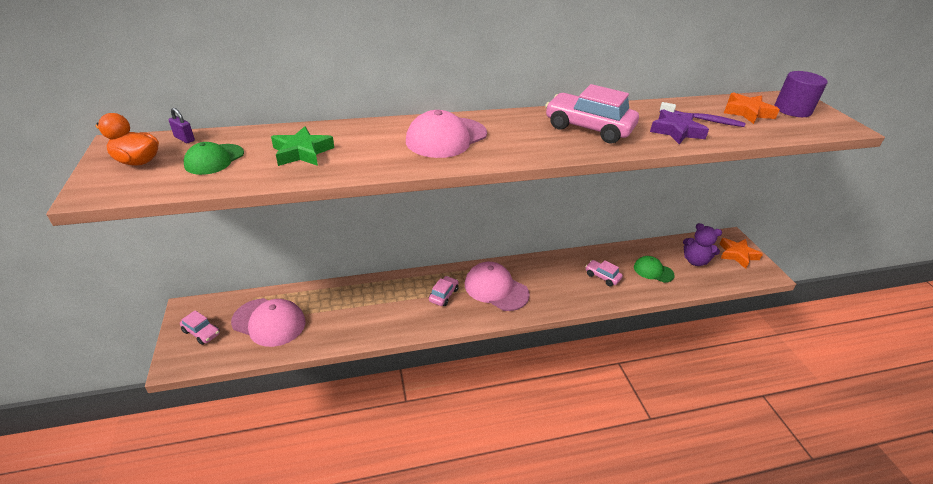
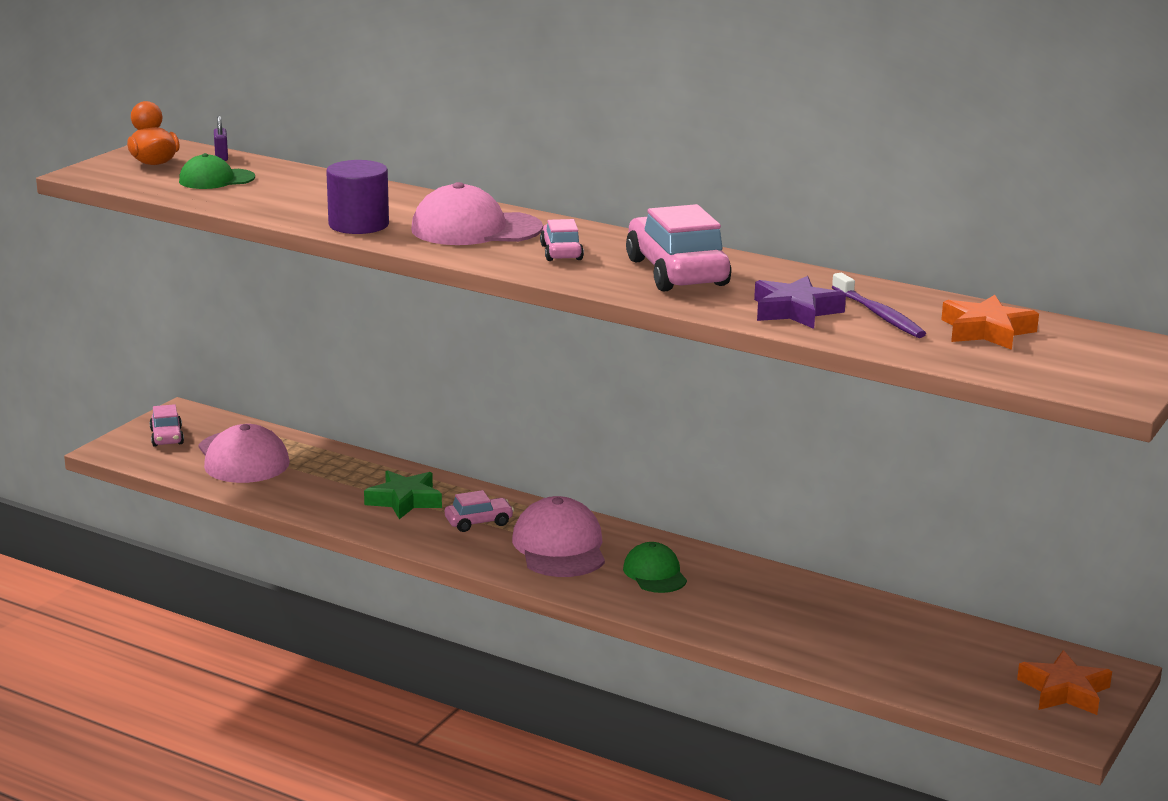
camera: 45 degrees right, 15 degrees down
green star [271,126,334,166] -> green star moved to [364,470,442,519]
pink car [585,260,623,286] -> pink car moved to [540,219,584,261]
green cap [634,256,675,283] -> green cap moved to [623,542,687,593]
purple teddy bear [683,223,722,266] -> none
purple cylinder [774,71,827,117] -> purple cylinder moved to [326,160,389,234]

